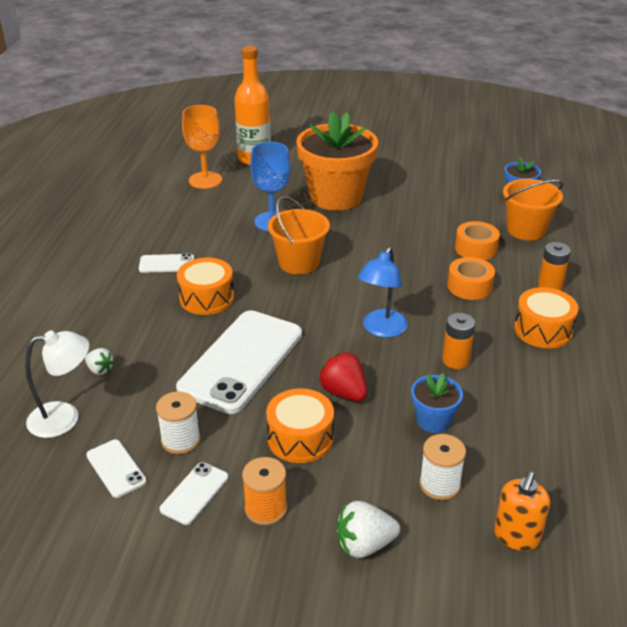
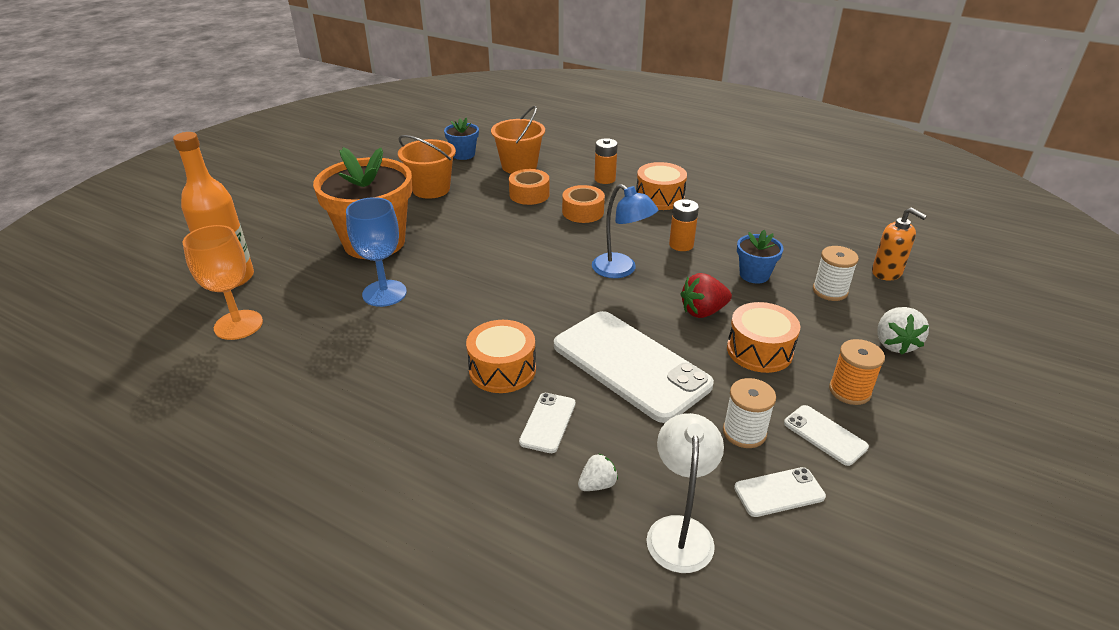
camera: 70 degrees left, 0 degrees up
white phone [139,254,194,273] -> white phone moved to [519,393,576,453]
orange bucket [268,196,330,275] -> orange bucket moved to [398,135,456,199]

